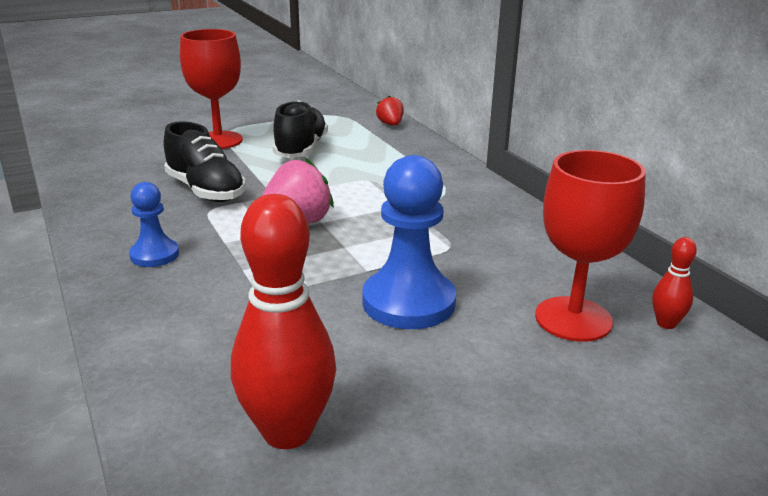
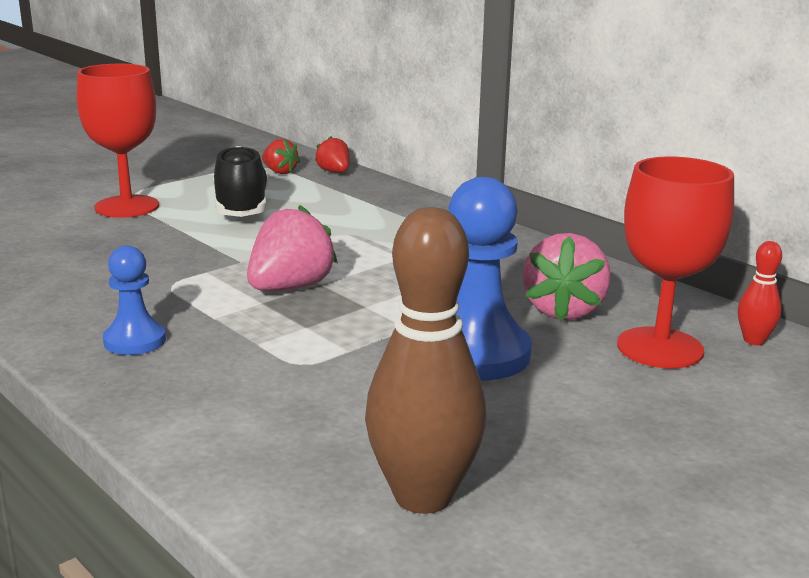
camera: 15 degrees left, 5 degrees down
black shoe [164,122,246,202] -> none
red bowling pin [231,194,336,449] -> brown bowling pin [365,207,487,514]
none -> red strawberry [262,139,300,174]
none -> pink strawberry [522,233,611,322]

